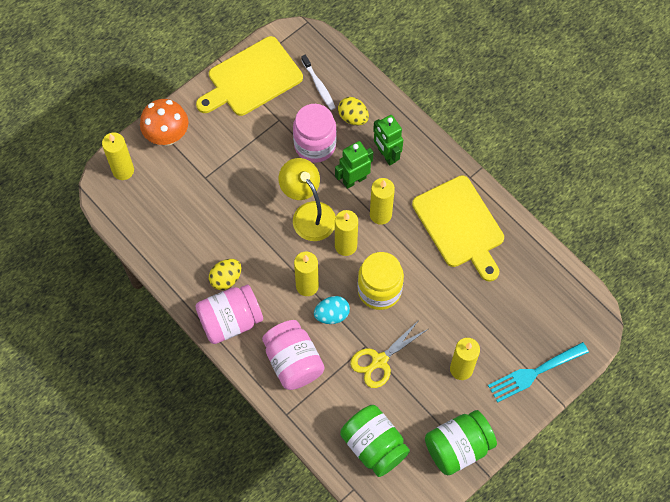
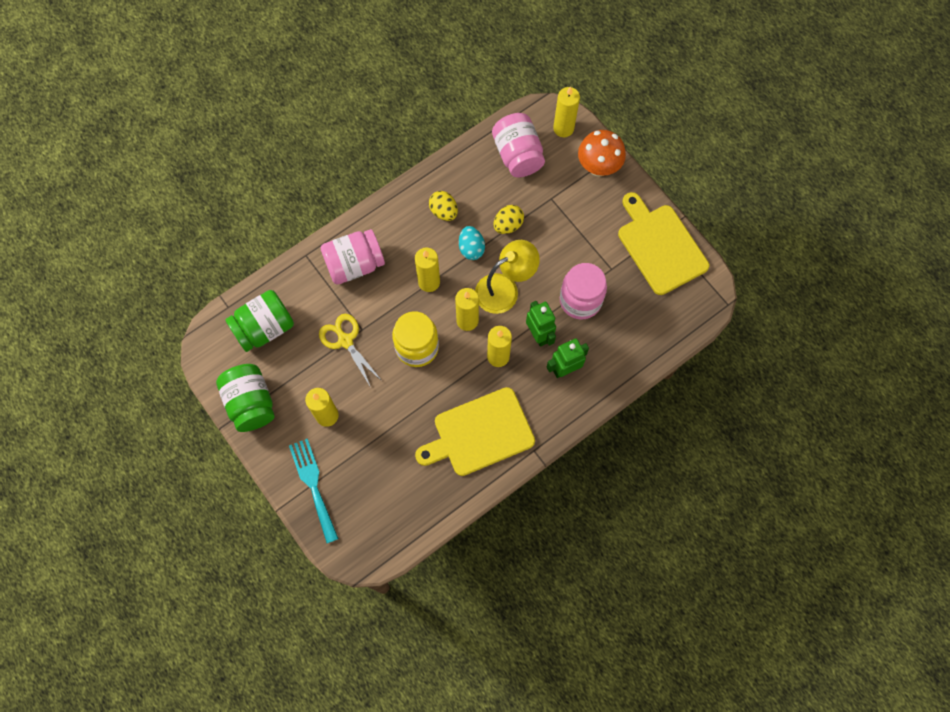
camera: 95 degrees right, 5 degrees up
pink jar [195,285,263,344] -> pink jar moved to [492,113,545,177]
white toothbrush [301,55,336,110] -> none
turquoise egg [314,296,350,324] -> turquoise egg moved to [459,226,485,260]
yellow egg [338,97,369,125] -> yellow egg moved to [493,205,524,234]

